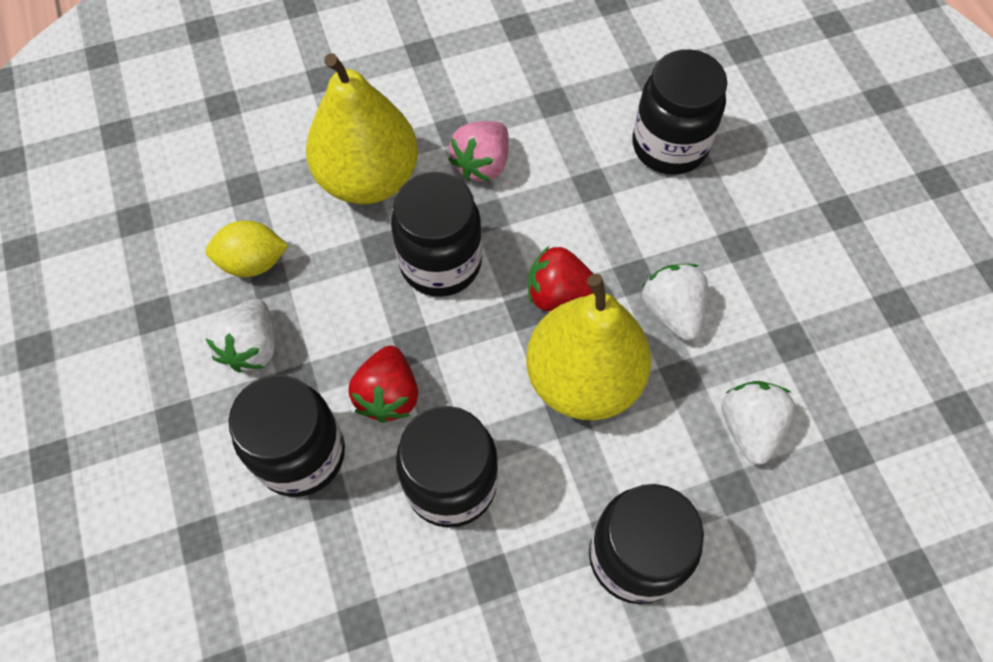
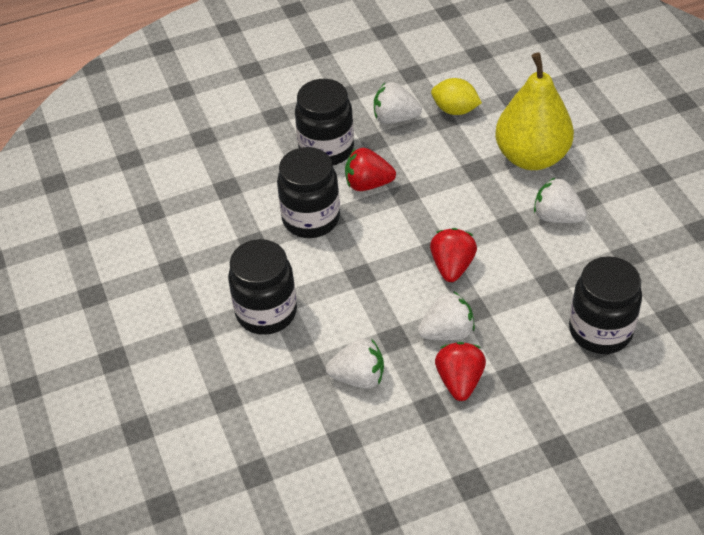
camera: 90 degrees right, 15 degrees down
yellow lemon [206,221,288,277] -> yellow lemon turned 60 degrees counterclockwise [431,78,482,115]
black jar [391,171,482,297] -> none
pink strawberry [449,121,509,182] -> white strawberry [534,178,587,223]
yellow pear [526,274,651,420] -> none
none -> red strawberry [435,342,486,401]

